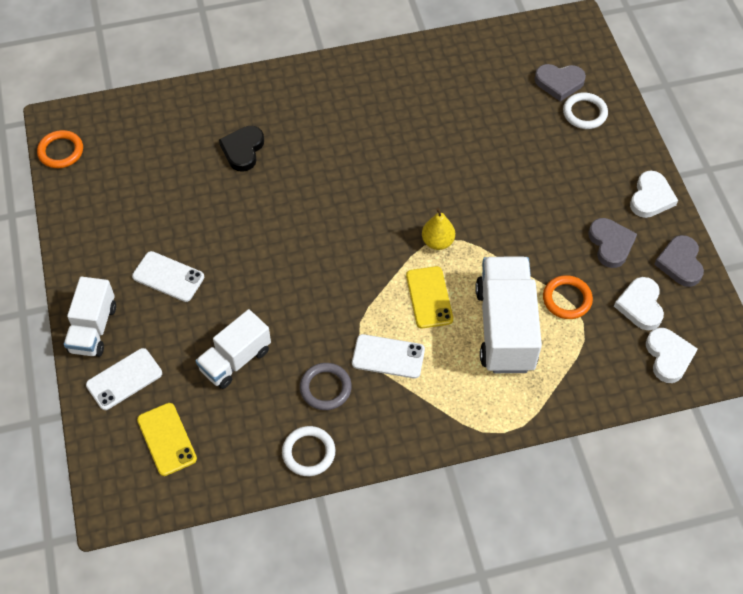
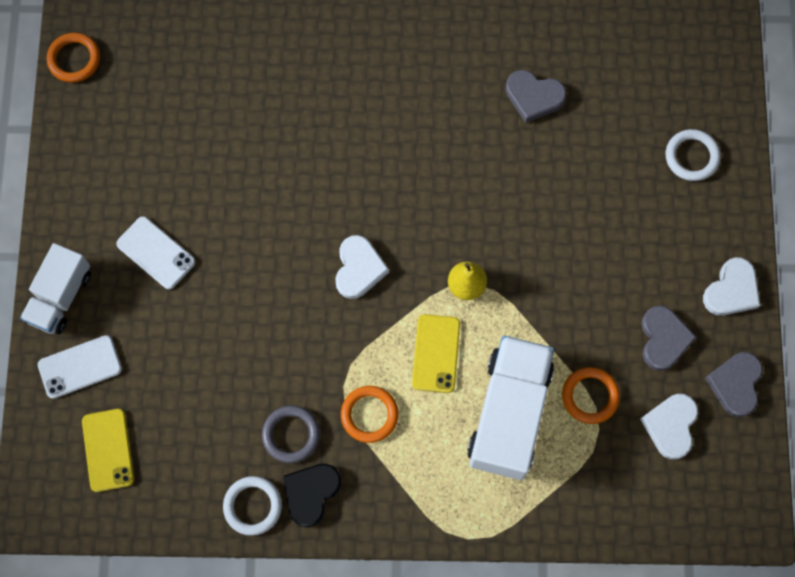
camera: 15 degrees right, 15 degrees up
white truck [195,309,271,389] -> none
black heart [219,126,264,172] -> black heart moved to [284,464,341,527]
white phone [352,334,425,379] -> orange ring [341,386,399,443]
grey heart [535,64,586,101] -> grey heart moved to [506,70,567,123]
white heart [646,328,697,383] -> white heart moved to [335,235,389,299]

